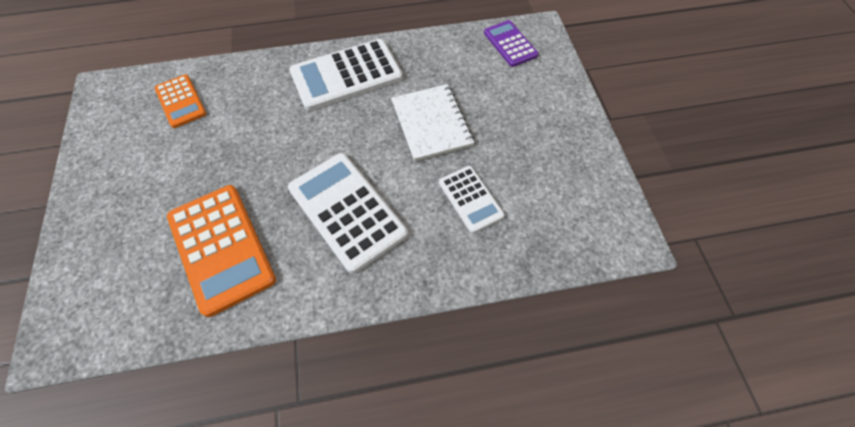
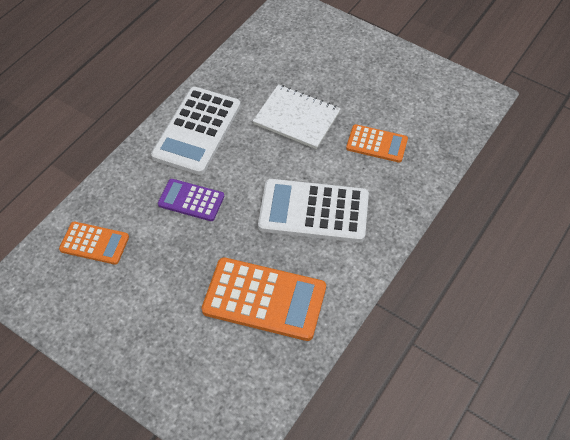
camera: 45 degrees left, 5 degrees down
white calculator [439,166,505,233] -> orange calculator [346,124,408,163]
purple calculator [484,20,538,67] -> purple calculator moved to [158,179,224,221]

